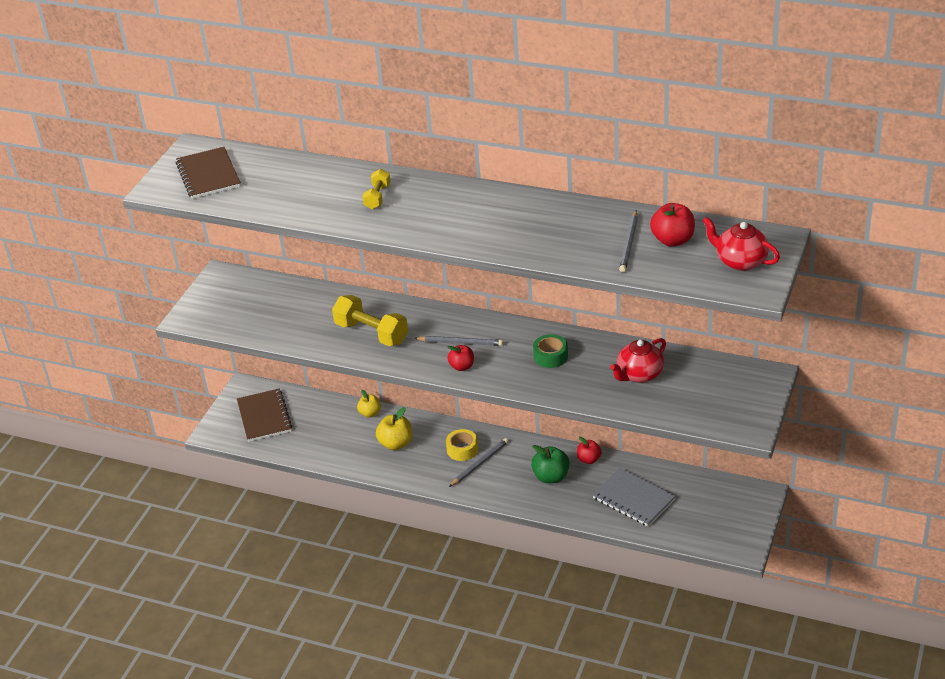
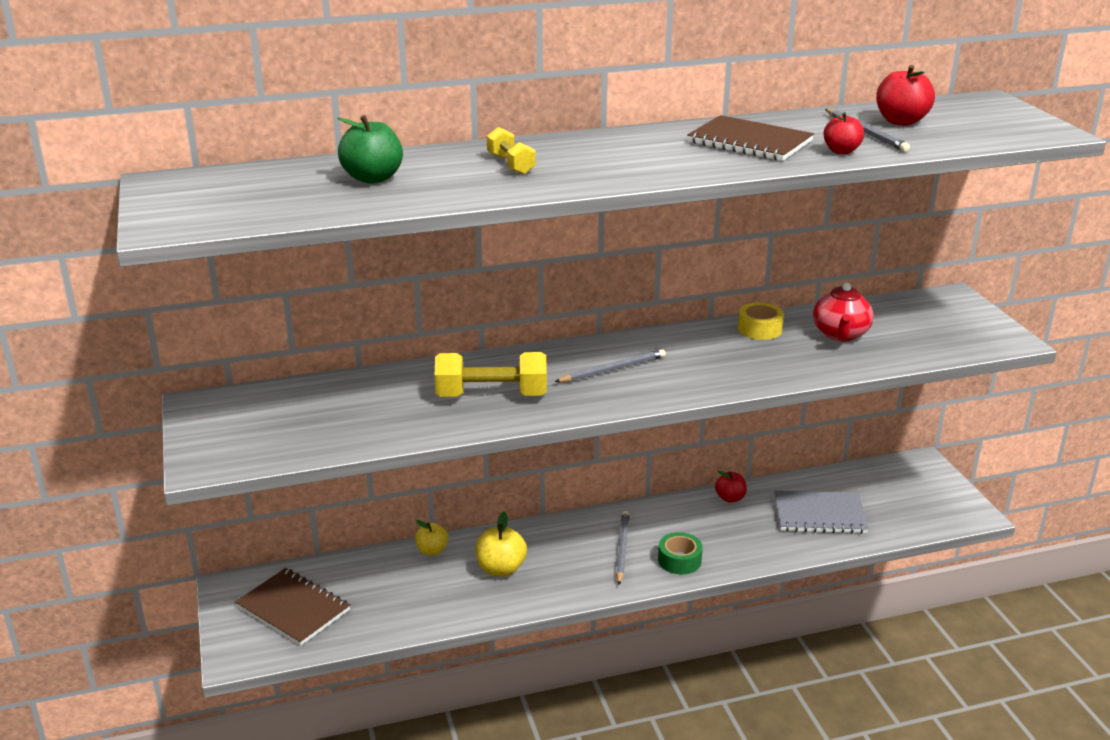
camera: 40 degrees left, 10 degrees down
brown notebook [176,147,241,199] -> brown notebook moved to [687,115,814,161]
yellow tape [446,429,478,461] -> yellow tape moved to [738,303,784,340]
red apple [447,345,474,371] -> red apple moved to [824,112,864,154]
green apple [531,445,570,483] -> green apple moved to [337,115,403,184]
green tape [533,334,568,368] -> green tape moved to [658,532,703,575]
red teapot [702,217,780,271] -> none

